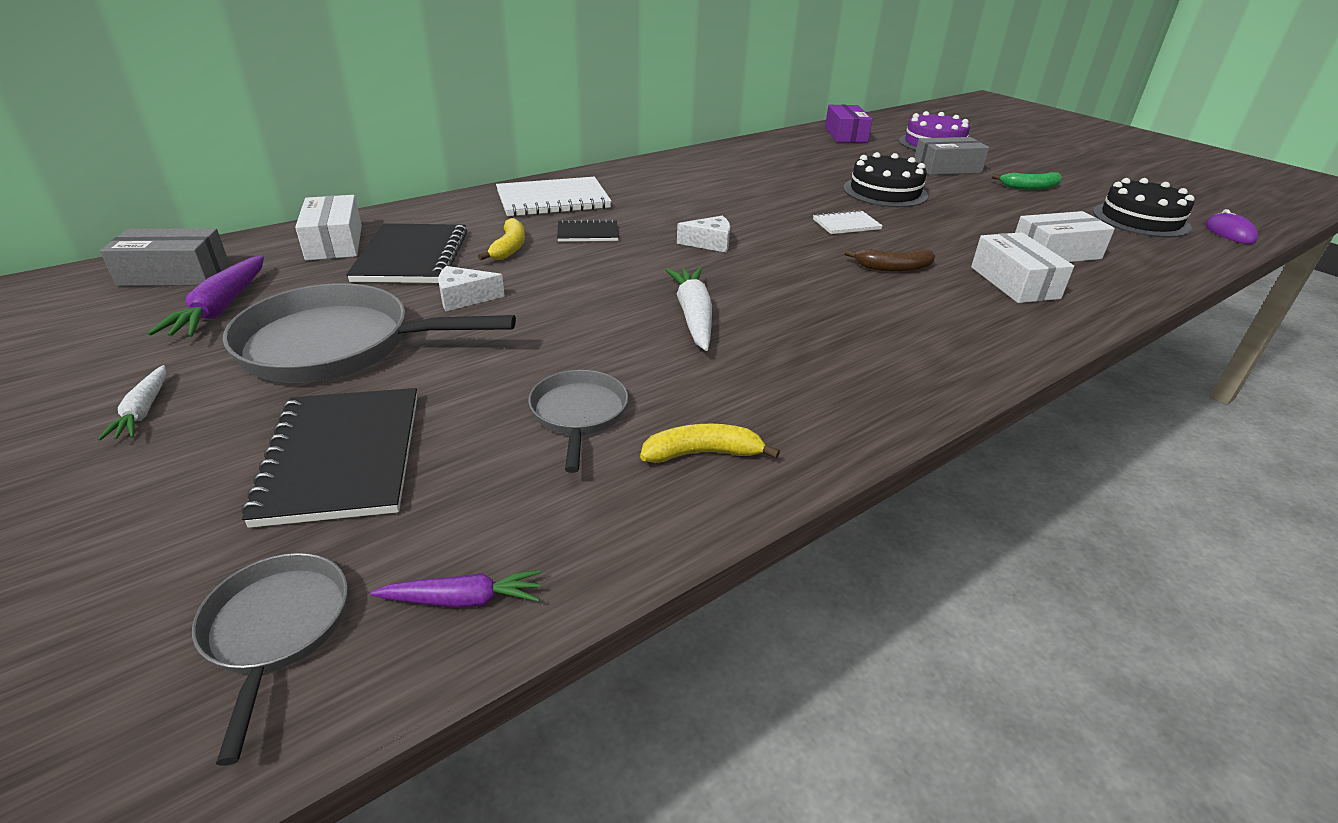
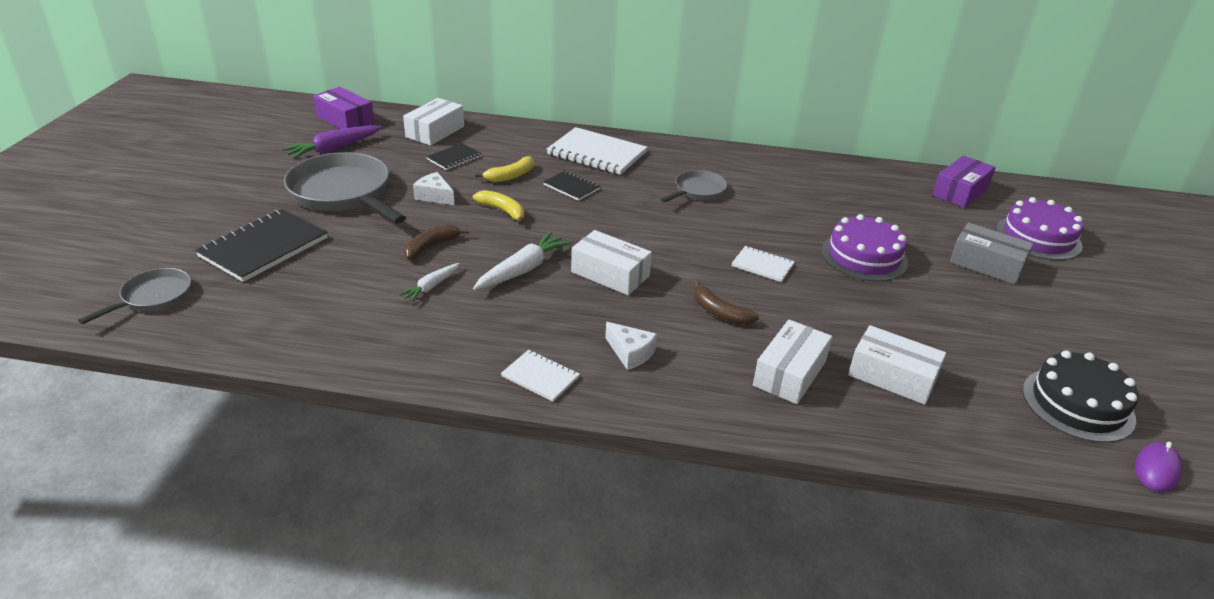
camera: 45 degrees right, 0 degrees up
white carrot [98,365,166,441] -> white carrot moved to [398,263,460,302]
grey box [100,228,229,286] -> purple box [313,87,374,129]
black notebook [346,223,467,283] -> black notebook [426,143,482,170], size x0.53
purple carrot [370,570,541,608] -> none
grey pan [528,370,628,473] -> grey pan moved to [660,170,727,203]
yellow banana [640,424,780,463] -> yellow banana moved to [473,190,524,225]
white cheese [677,215,730,253] -> white cheese moved to [605,322,657,370]
black cake [843,152,928,207] -> purple cake [821,214,908,282]
green banana [992,172,1062,190] -> none
none -> brown banana [404,224,469,260]
none -> white notebook [501,349,580,402]
none -> white box [571,230,652,295]

